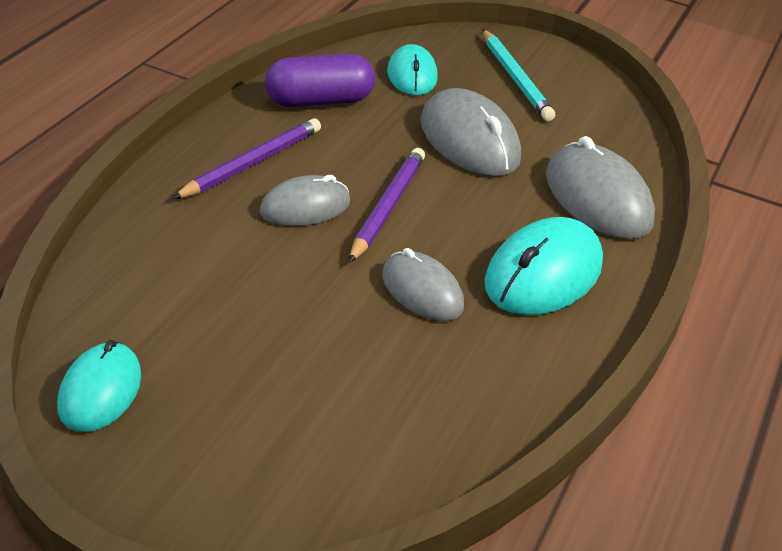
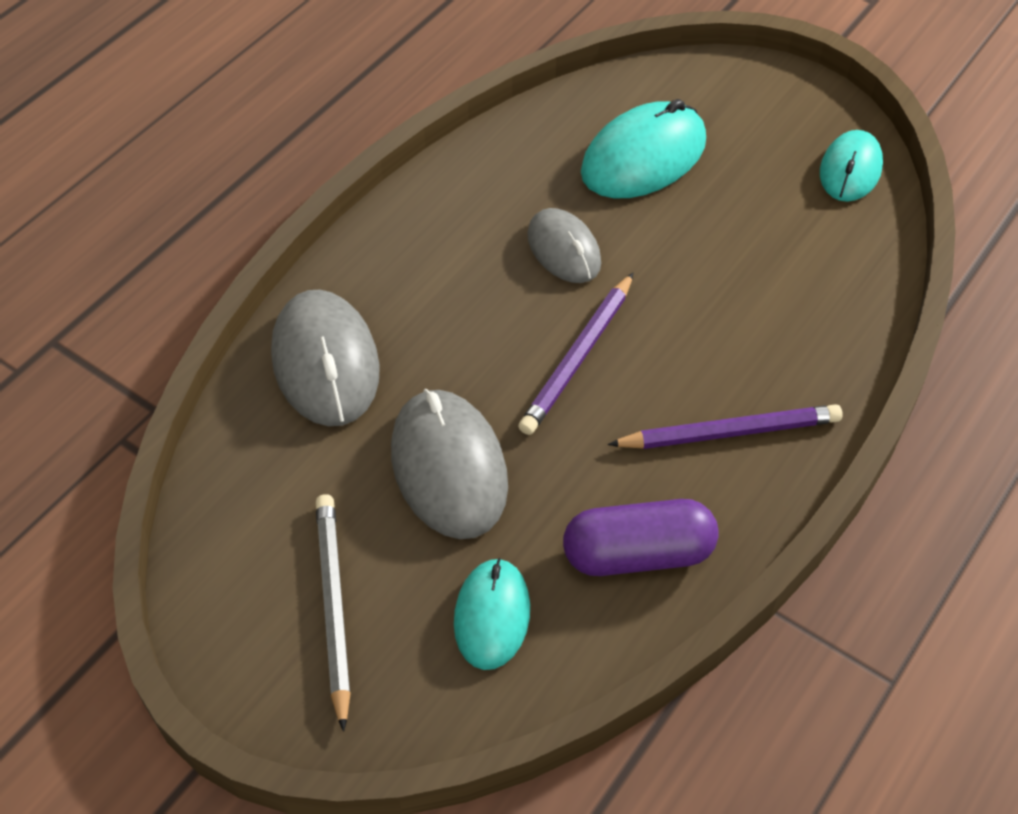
camera: 165 degrees left, 15 degrees up
purple pencil [172,118,321,199] -> purple pencil turned 150 degrees counterclockwise [608,404,843,449]
grey mouse [259,175,350,226] -> none
turquoise pencil [483,29,555,121] -> grey pencil [316,494,351,732]
turquoise mouse [484,217,603,316] -> turquoise mouse moved to [581,99,706,198]

